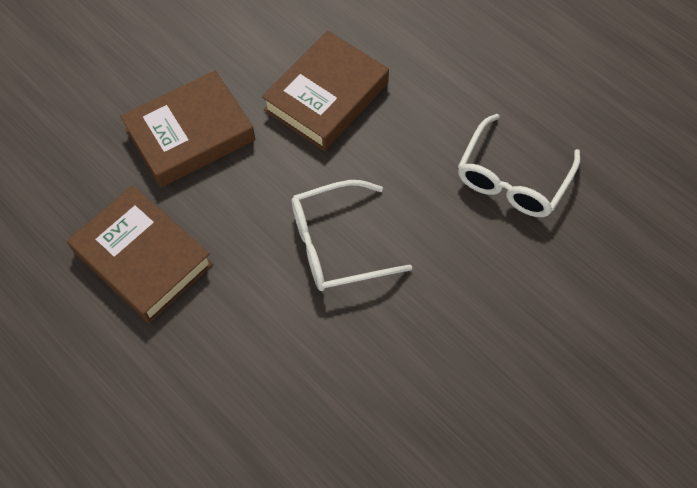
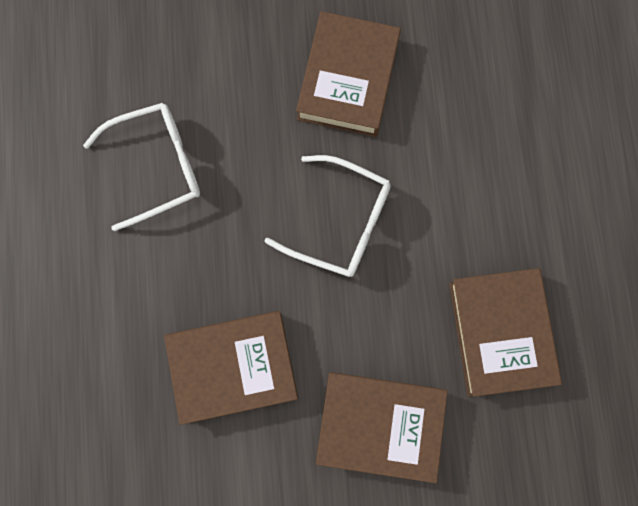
camera: 140 degrees left, 15 degrees up
none -> brown book [296,11,401,137]

